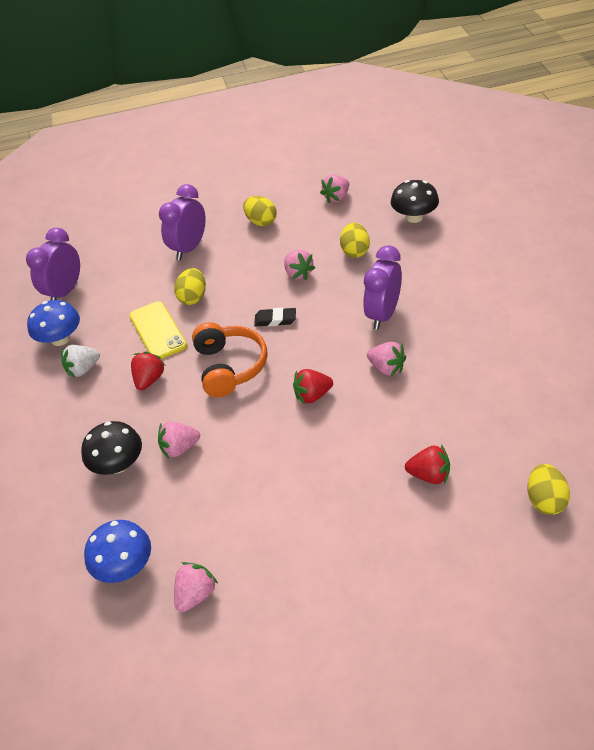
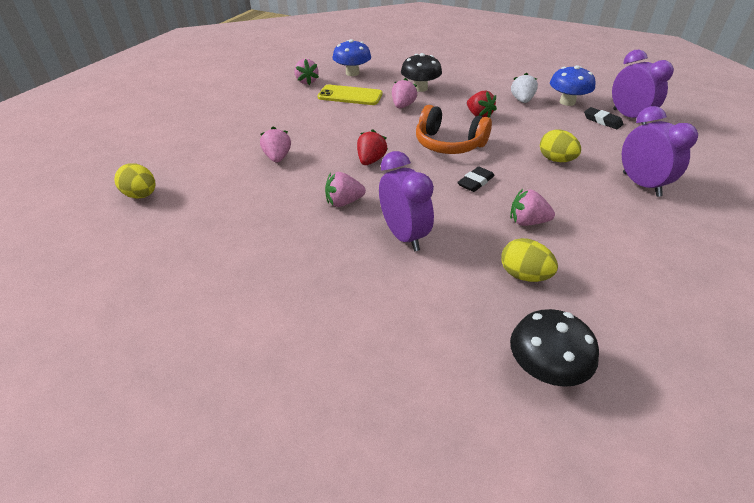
camera: 125 degrees right, 5 degrees down
yellow phone [130,301,187,360] -> yellow phone moved to [317,85,382,105]
yellow egg [243,196,277,226] -> none
pink strawberry [320,175,349,203] -> pink strawberry moved to [260,127,291,163]
red strawberry [405,445,450,484] -> none
none -> black eraser [584,107,623,129]

